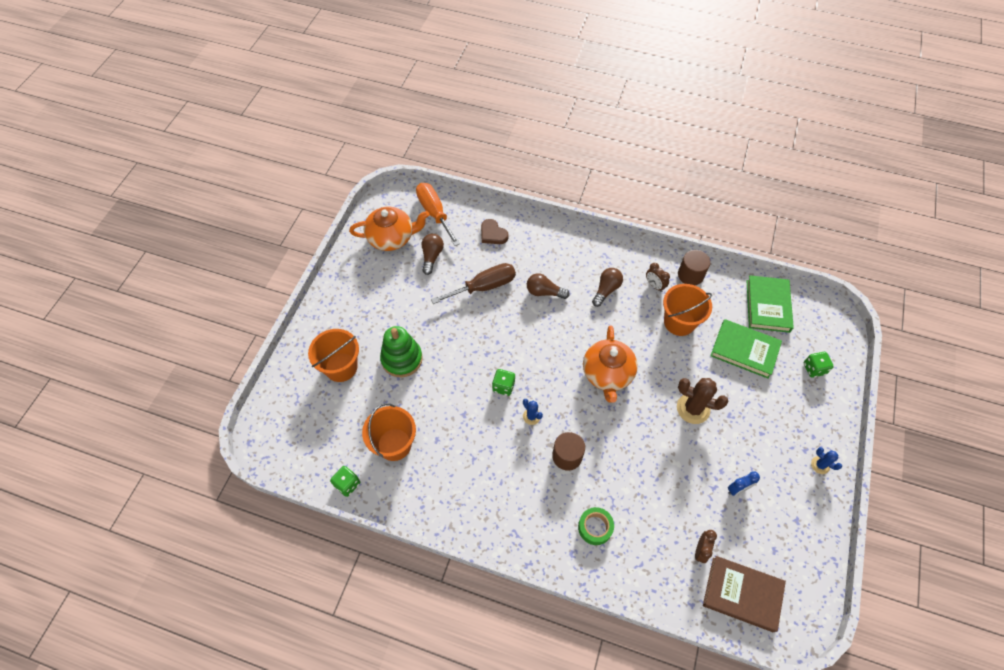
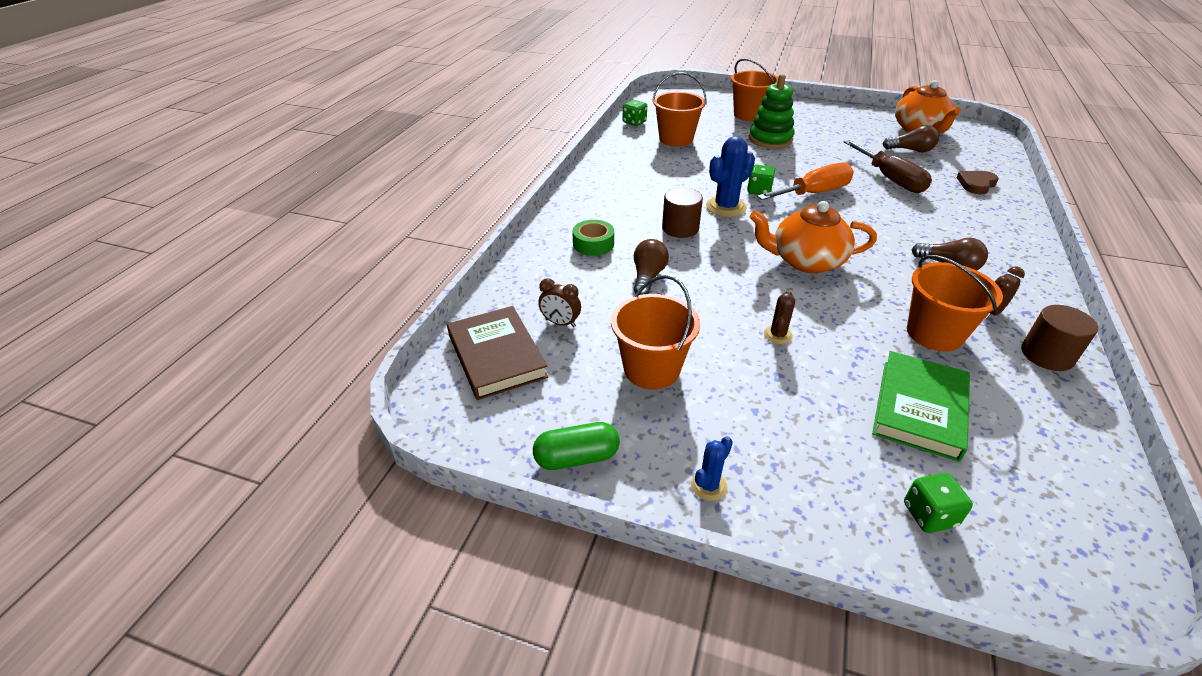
camera: 90 degrees right, 20 degrees down
orange screwdriver [416,183,460,246] -> orange screwdriver moved to [757,163,854,200]
blue cactus [523,399,543,425] -> blue cactus [706,136,755,217], size x1.87
brown light bulb [527,273,570,299] -> brown light bulb moved to [634,239,669,295]
brown cactus [677,378,729,424] -> brown cactus [764,291,795,344], size x0.54
brown book [703,556,786,632] -> brown book turned 45 degrees counterclockwise [447,306,548,400]
blue clock [728,471,760,496] -> orange bucket [611,275,700,390]
green book [746,275,794,333] -> none
none -> green capsule [533,422,620,470]

